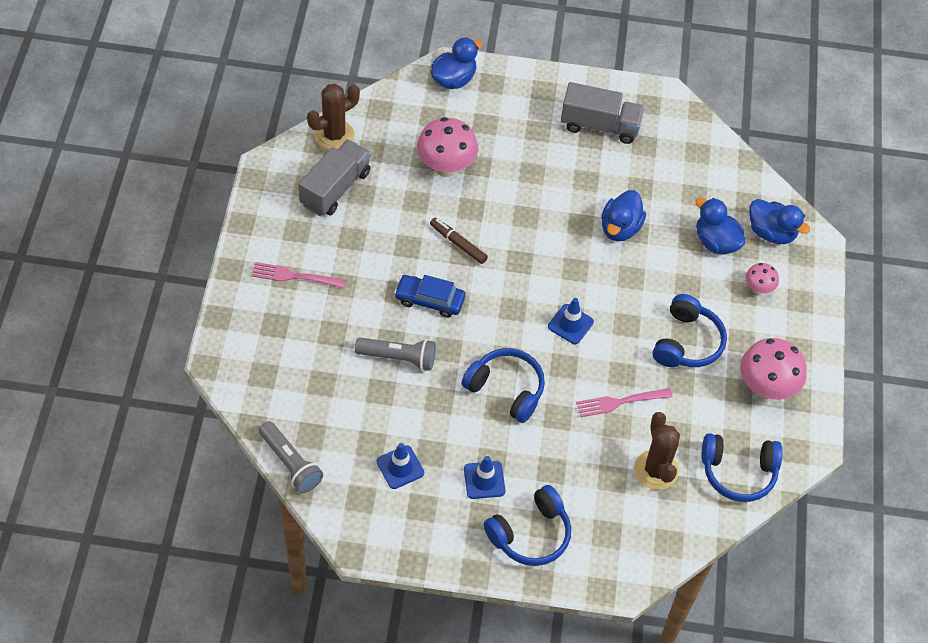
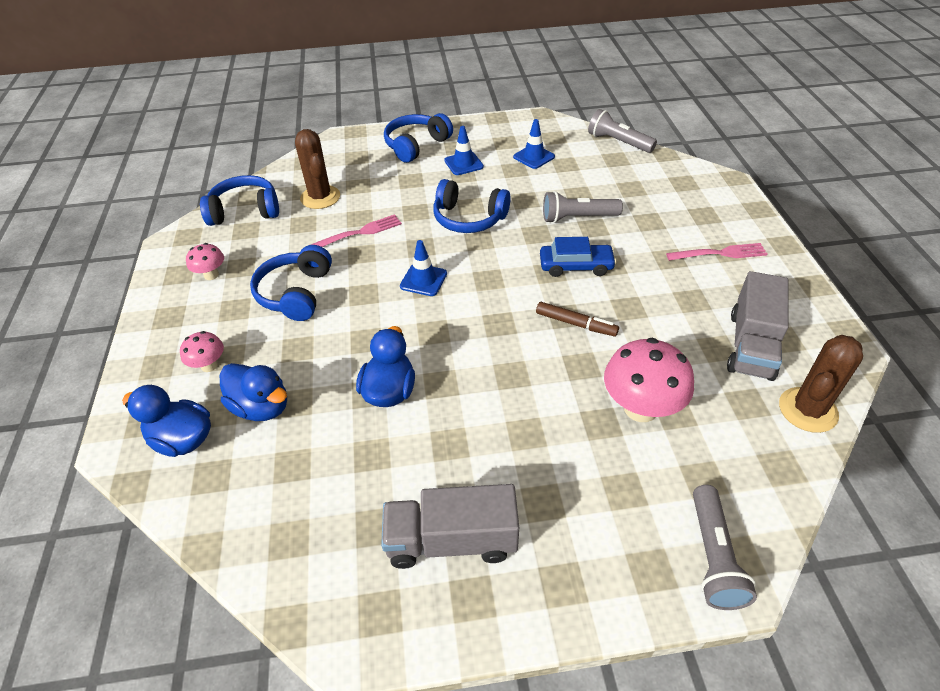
camera: 170 degrees right, 10 degrees down
blue duck [431,37,483,89] -> grey flashlight [693,485,757,610]
pink mushroom [740,338,807,400] -> pink mushroom [186,243,224,280], size x0.53

